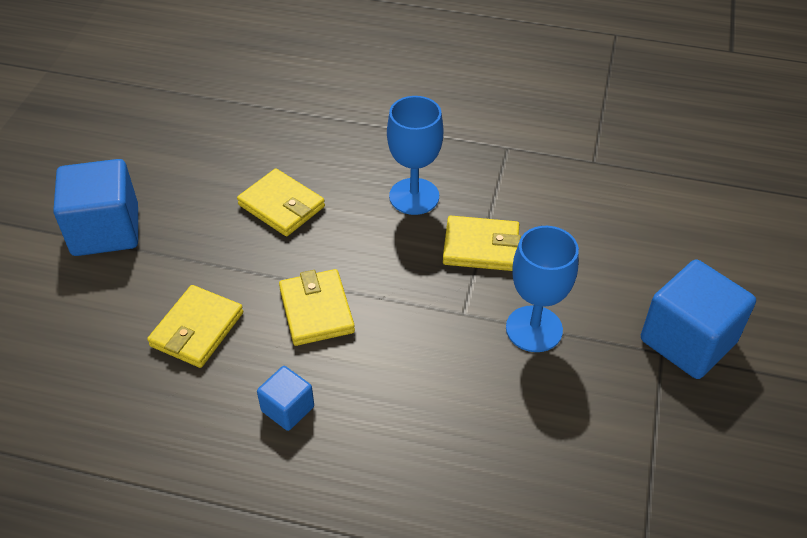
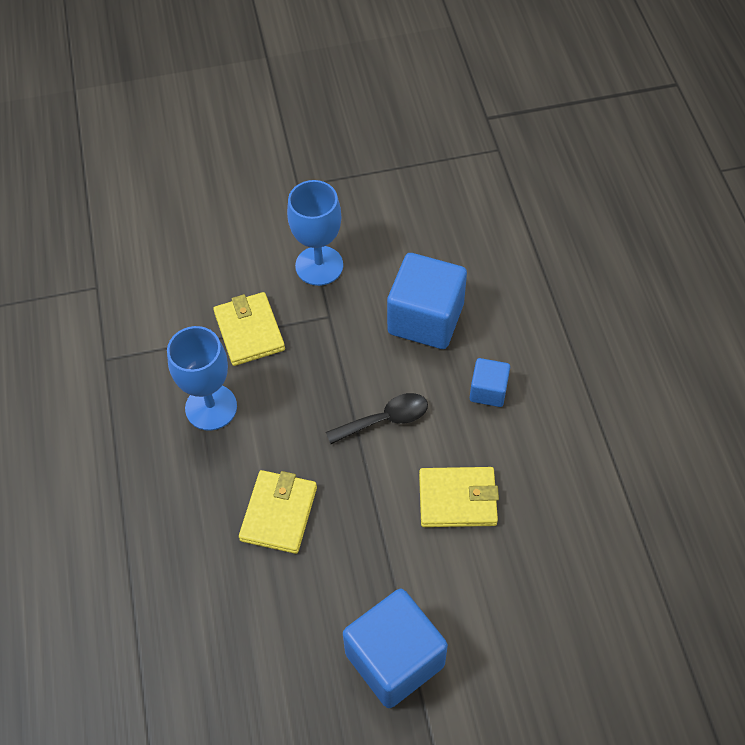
camera: 115 degrees left, 10 degrees up
yellow wallet [279,269,355,346] -> black spoon [326,393,428,444]
blue cube [641,259,756,379] -> blue cube moved to [387,253,467,349]

